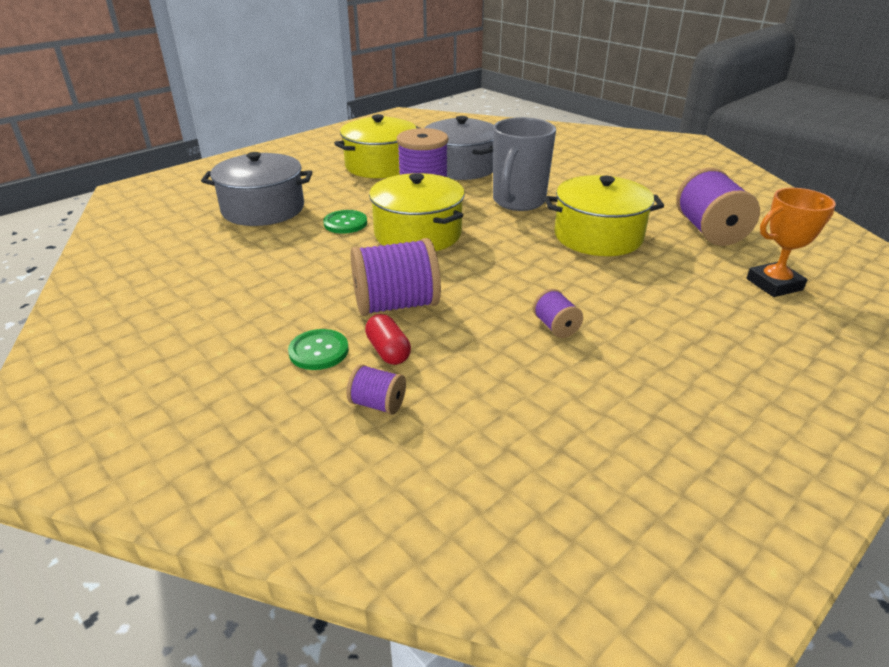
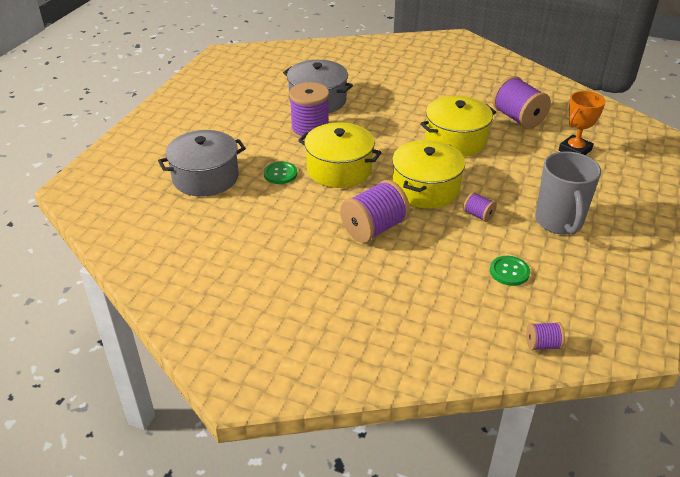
camera: 25 degrees left, 5 degrees up
green button [288,329,349,370] -> green button moved to [490,256,530,286]
yellow pot [334,114,420,178] -> yellow pot moved to [392,140,465,209]
purple spool [346,364,406,415] -> purple spool moved to [526,322,565,351]
red capsule [365,314,411,365] -> none
grey mug [493,117,556,211] -> grey mug moved to [535,151,601,235]

